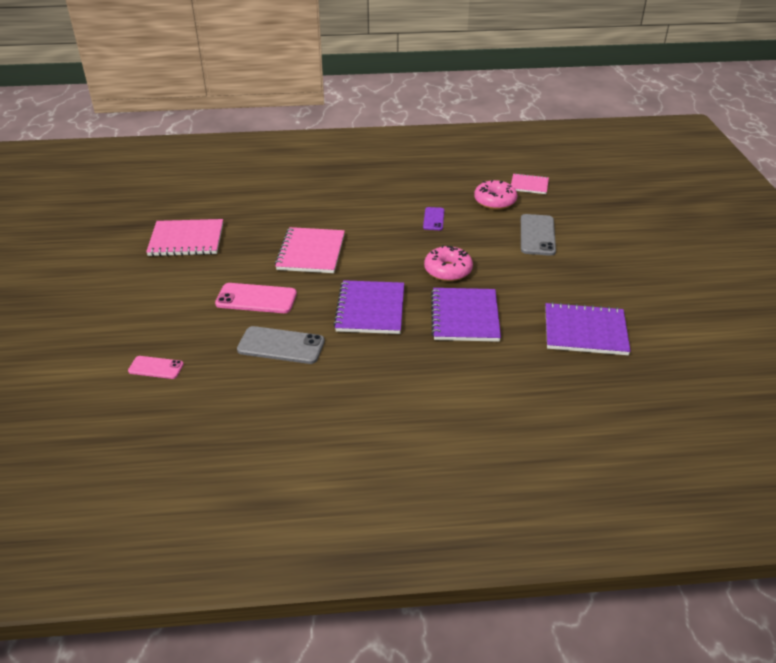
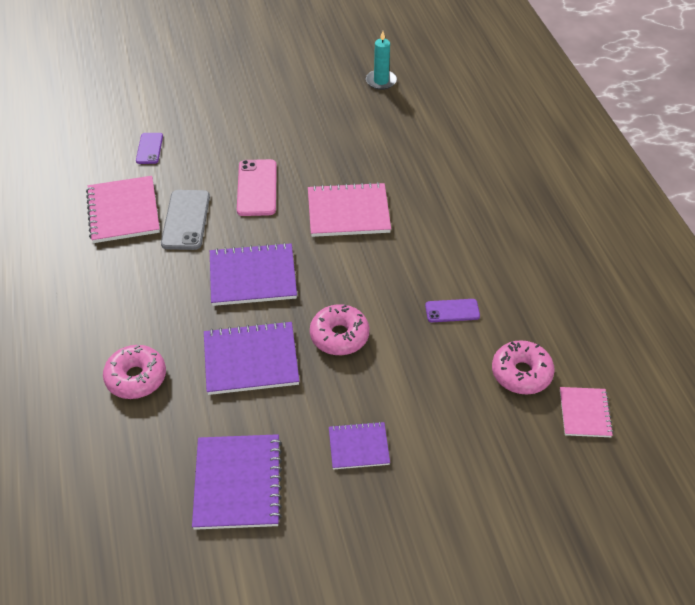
camera: 80 degrees right, 10 degrees up
pink phone [128,356,184,379] -> purple phone [136,133,163,164]
pink notebook [146,219,223,256] -> pink notebook moved to [86,176,160,243]
grey phone [521,214,556,256] -> none
none -> pink donut [103,345,166,399]
none -> purple notebook [329,421,390,470]
none -> turquoise candle [366,31,397,90]

